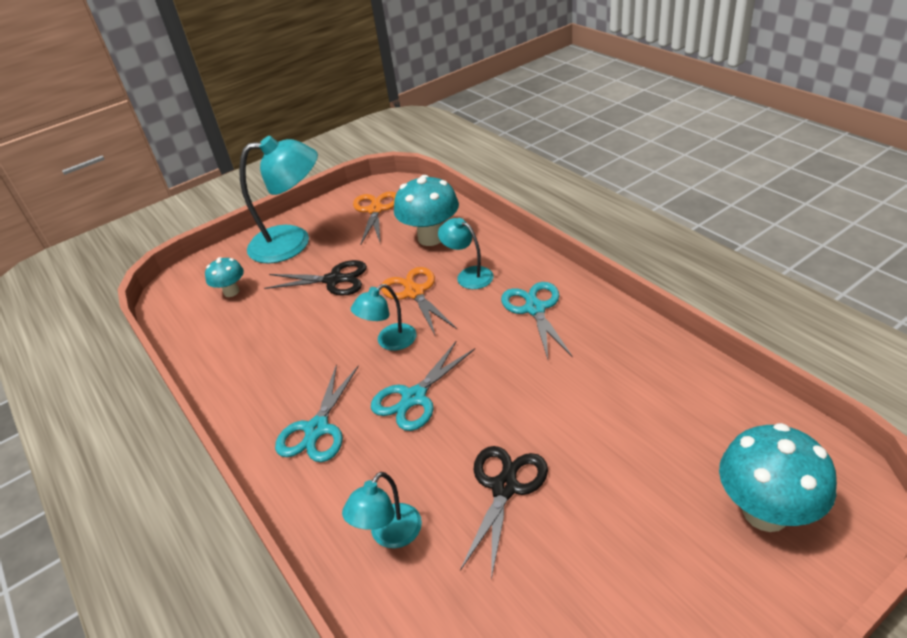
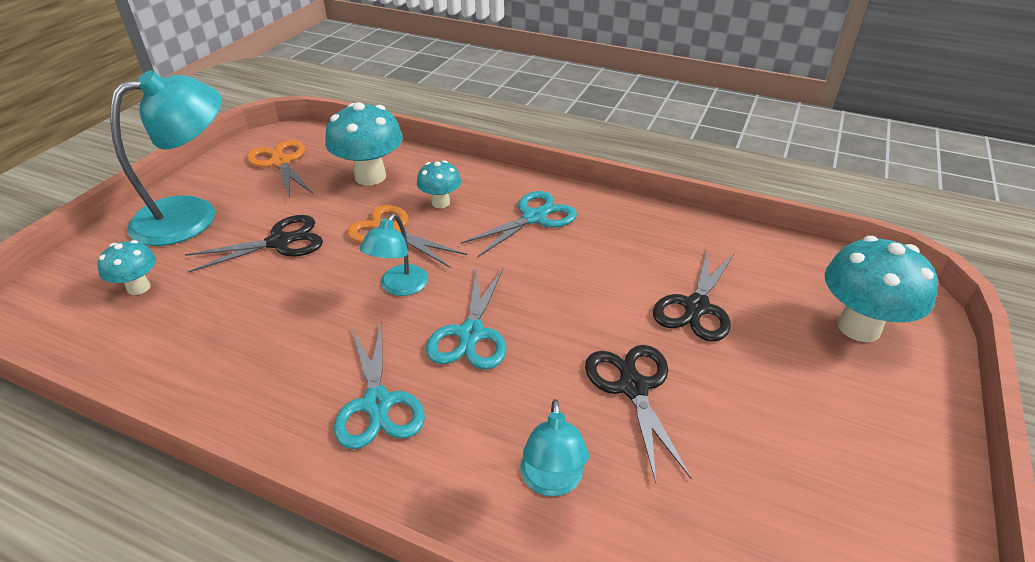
camera: 35 degrees left, 0 degrees up
turquoise lamp [438,218,494,289] -> turquoise mushroom [417,160,461,208]
turquoise scissors [501,282,572,359] -> turquoise scissors turned 90 degrees clockwise [461,191,577,258]
none -> black scissors [653,247,734,342]

